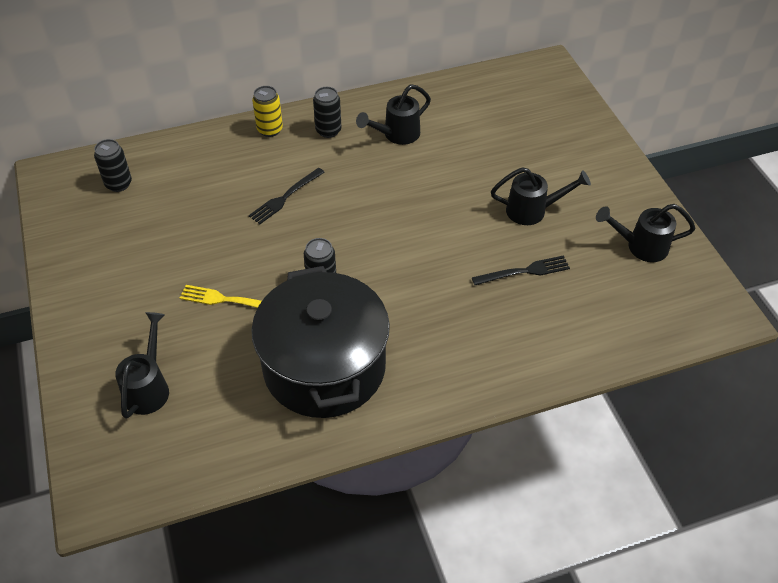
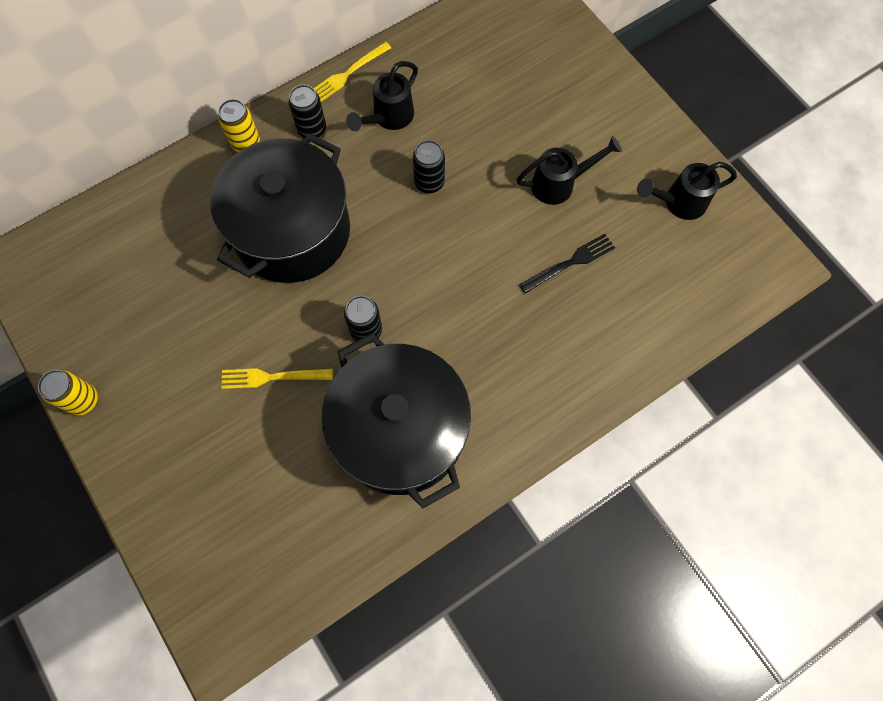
camera: 15 degrees left, 20 degrees up
black can [94,139,132,192] -> black can moved to [413,140,445,193]
black watering can [115,312,169,419] -> none
black fork [249,168,325,224] -> black pot [210,133,350,283]
none -> yellow can [38,370,98,416]
none -> yellow fork [313,42,391,102]

